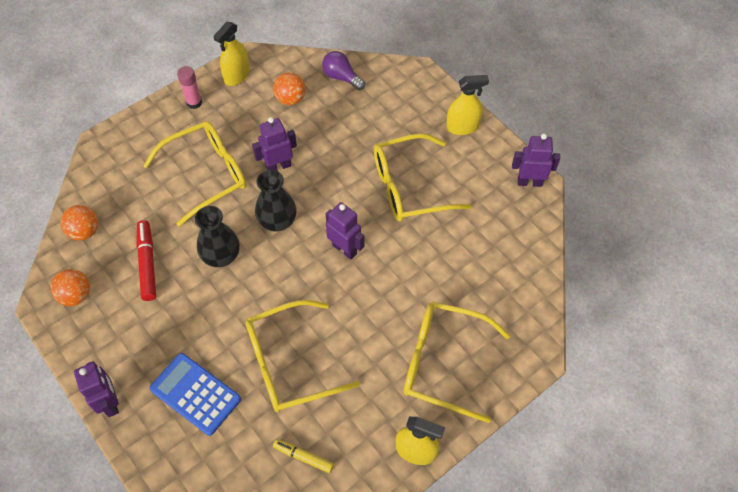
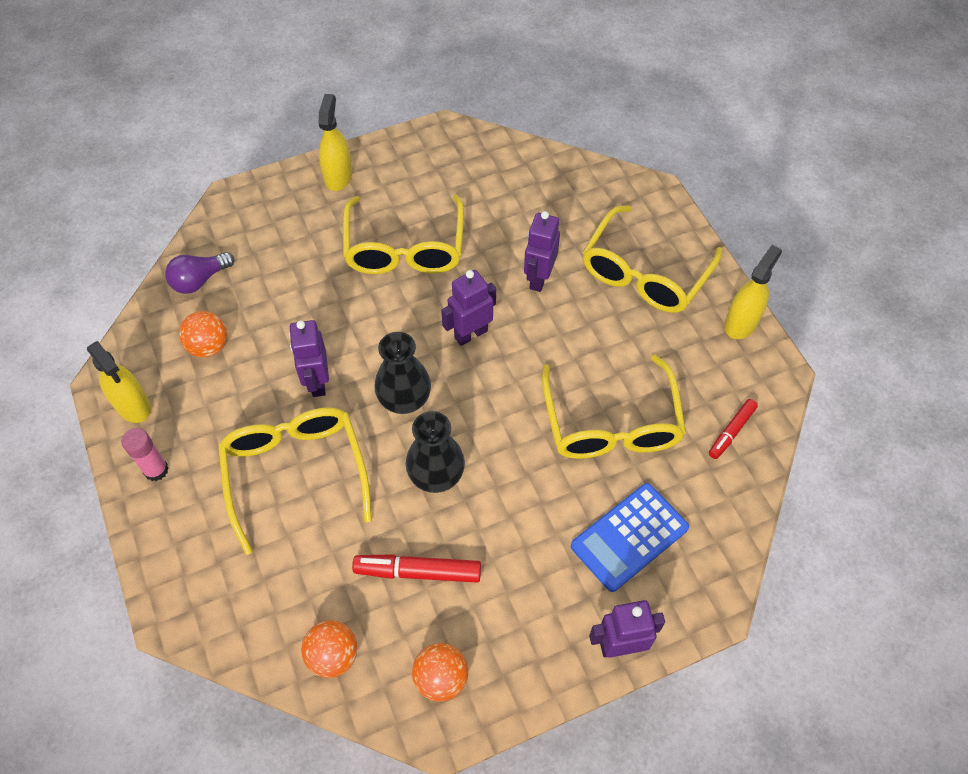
camera: 75 degrees left, 0 degrees up
yellow marker [273,439,334,473] -> red marker [709,399,758,459]
purple robot [512,133,560,187] -> purple robot moved to [524,211,560,292]

